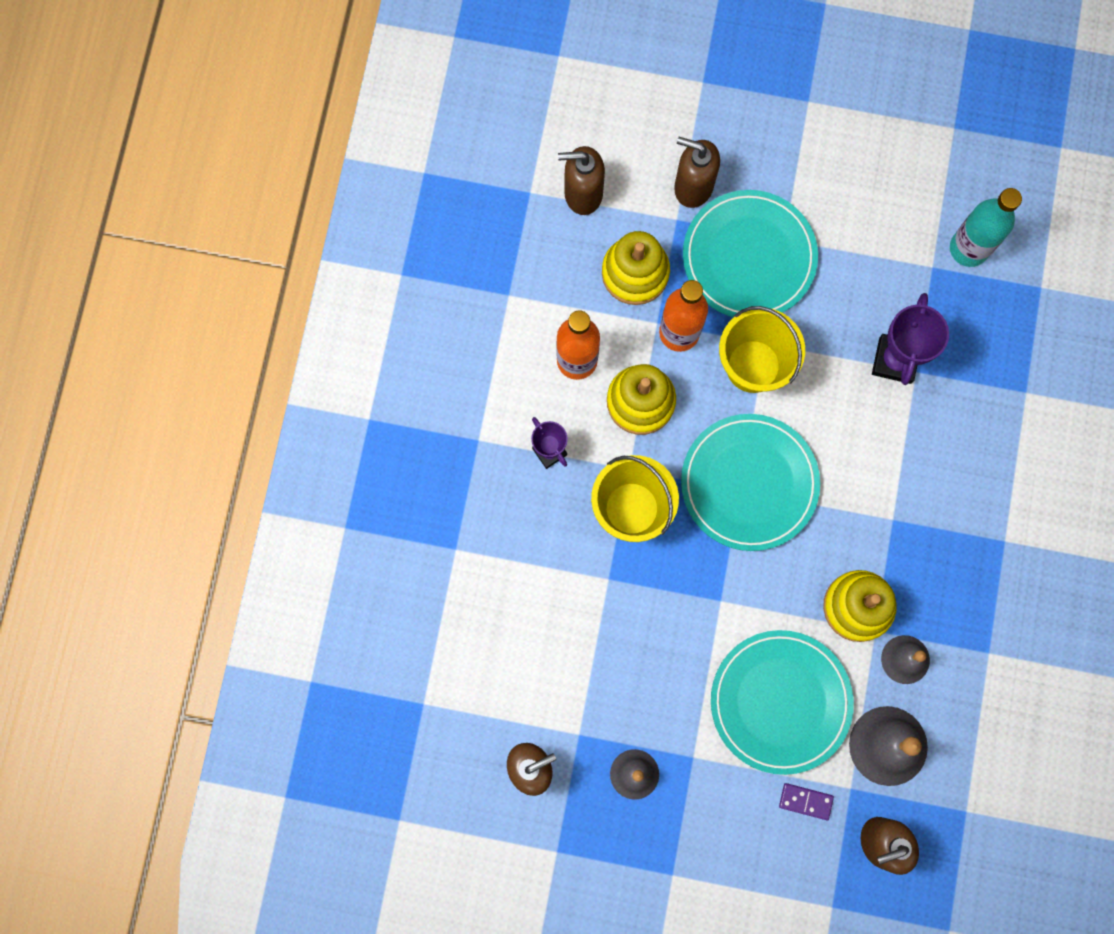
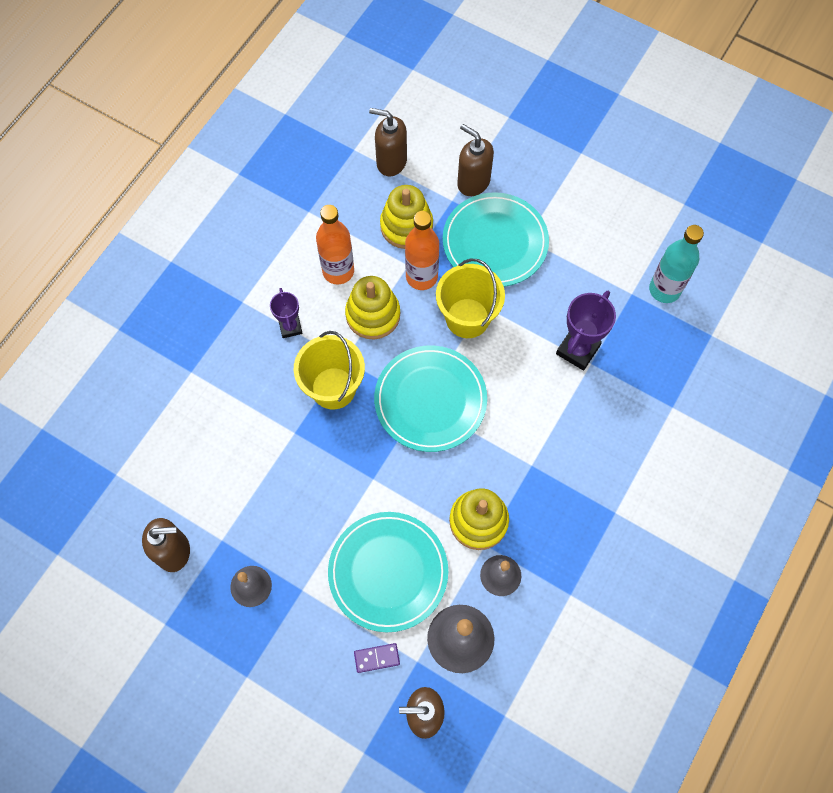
camera: 20 degrees right, 10 degrees down
purple domino [779,783,834,820] -> purple domino turned 45 degrees counterclockwise [354,643,400,673]

